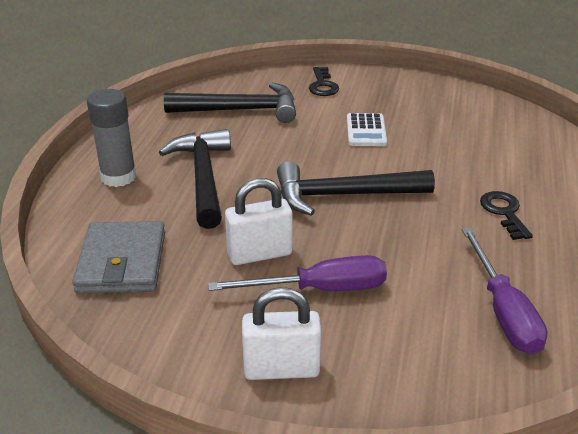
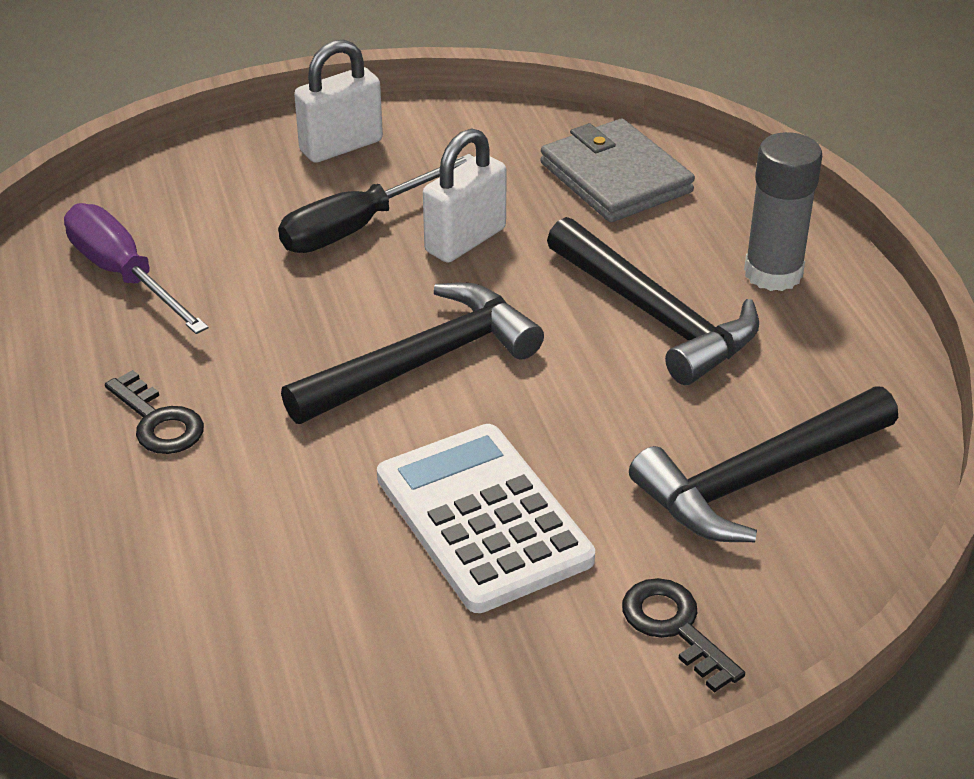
camera: 150 degrees right, 5 degrees up
purple screwdriver [208,255,387,291] -> black screwdriver [278,154,473,253]
white calculator [347,113,387,146] -> white calculator [377,424,595,613], size x1.76

